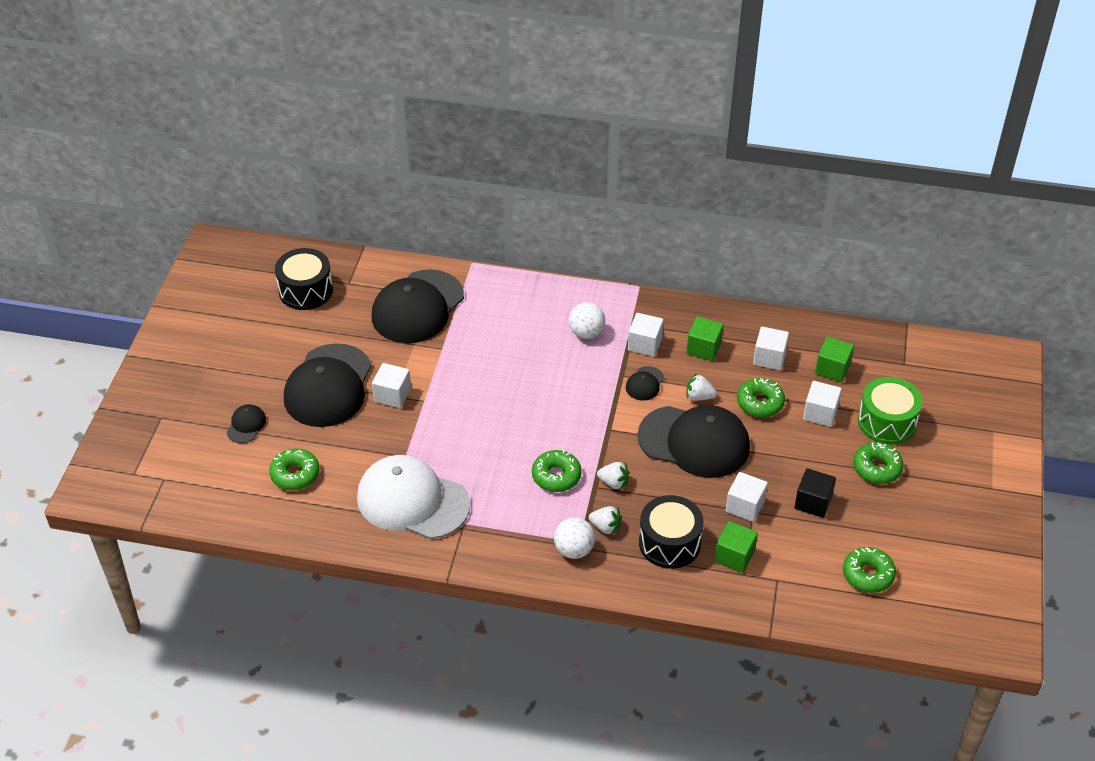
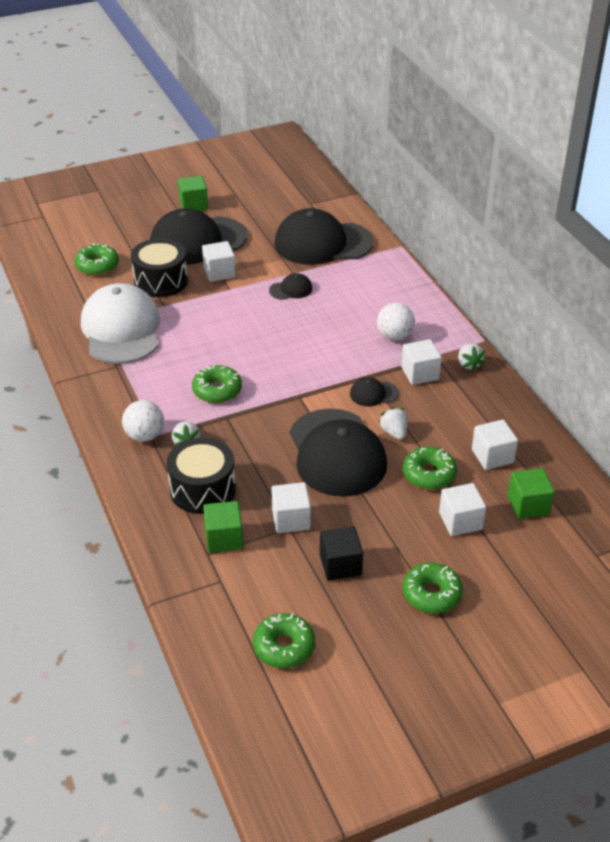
camera: 55 degrees right, 5 degrees down
black cap [226,404,266,443] -> black cap moved to [269,273,312,300]
black drum [275,248,333,310] -> black drum moved to [131,238,188,297]
white strawberry [597,462,629,490] -> white strawberry moved to [458,344,485,372]
green cube [686,316,724,361] -> green cube moved to [178,176,208,211]
green drum [858,377,923,445] -> none

